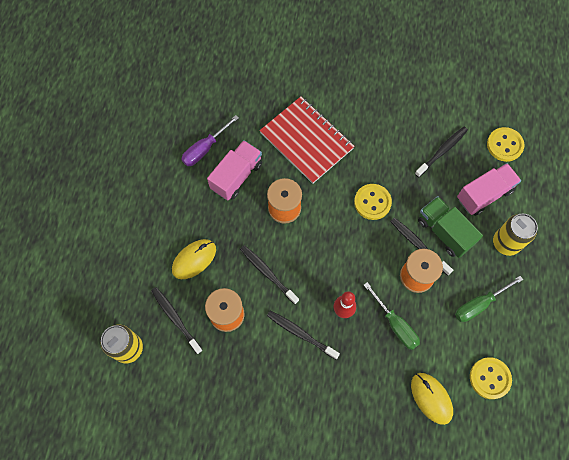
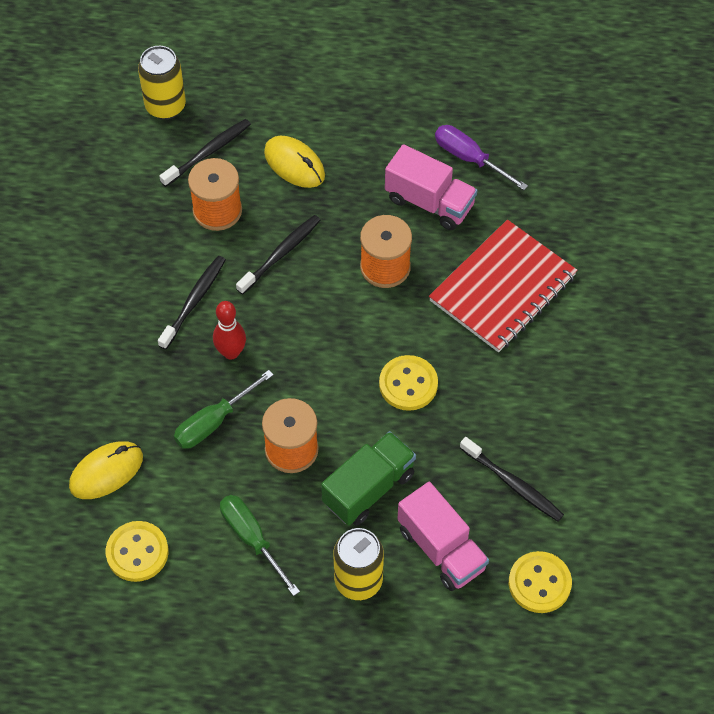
camera: 85 degrees right, 10 degrees down
black toothbrush [390,218,453,276] -> none

